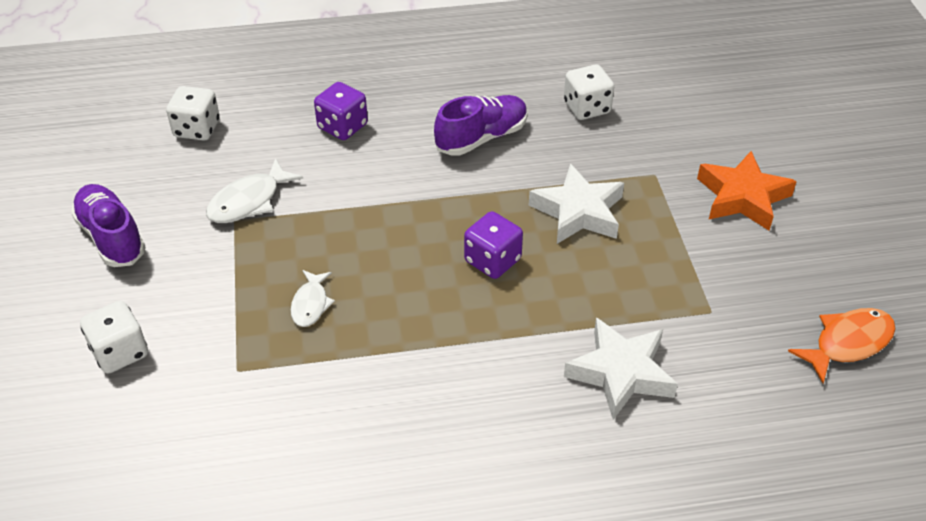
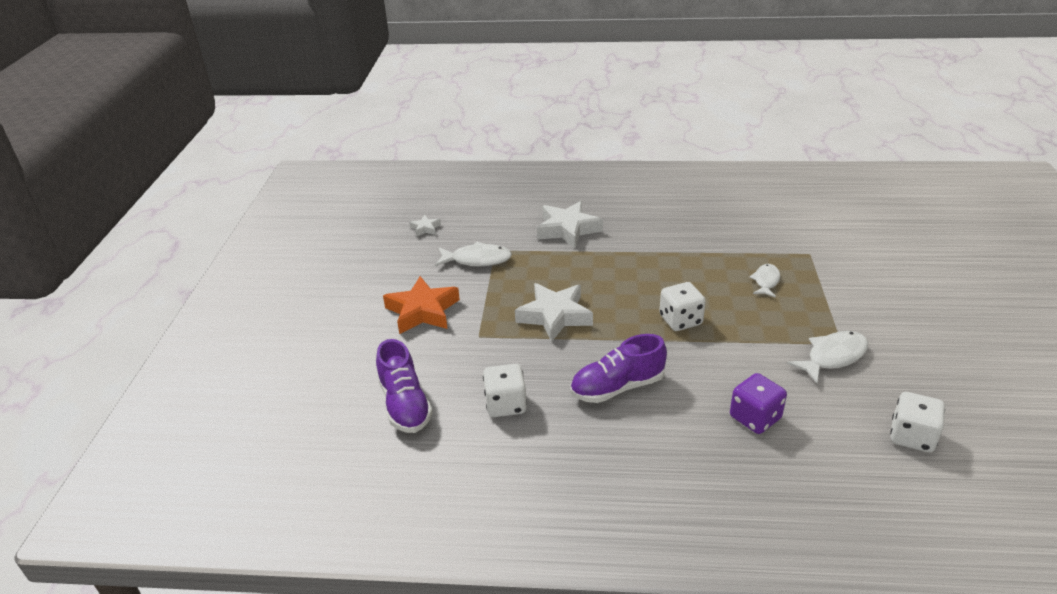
camera: 165 degrees left, 10 degrees down
purple shoe [71,184,146,267] -> purple shoe moved to [376,339,433,433]
white dice [80,301,148,374] -> white dice moved to [659,282,706,331]
purple dice [464,211,523,279] -> none
orange fish [788,308,895,383] -> white star [409,215,441,237]
none -> white fish [435,242,512,266]

